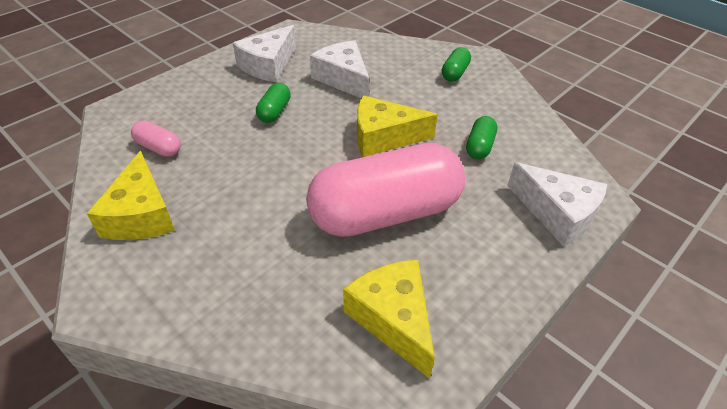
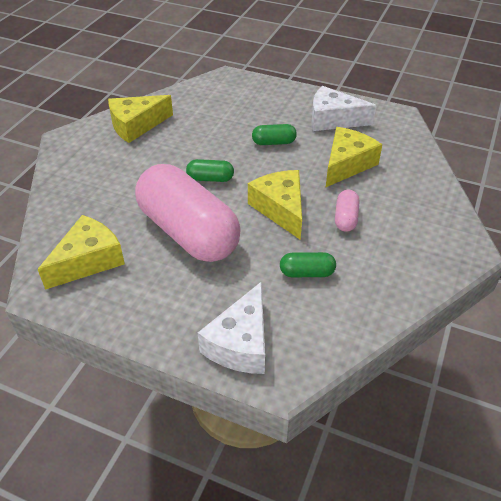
camera: 70 degrees right, 0 degrees up
pink capsule [131,120,181,157] -> pink capsule moved to [335,190,359,232]
white cheese [310,40,369,98] -> yellow cheese [326,127,382,187]
green capsule [442,47,471,82] -> green capsule moved to [186,159,234,182]

